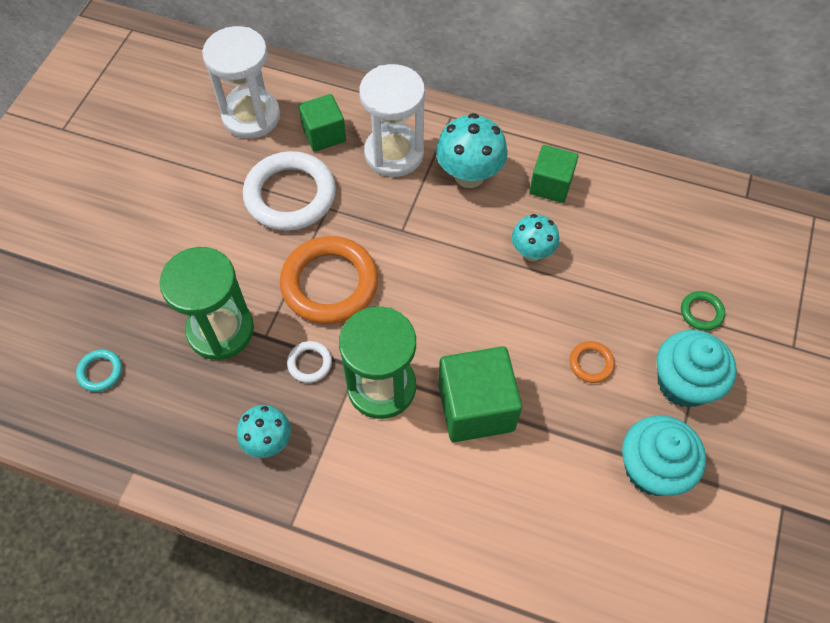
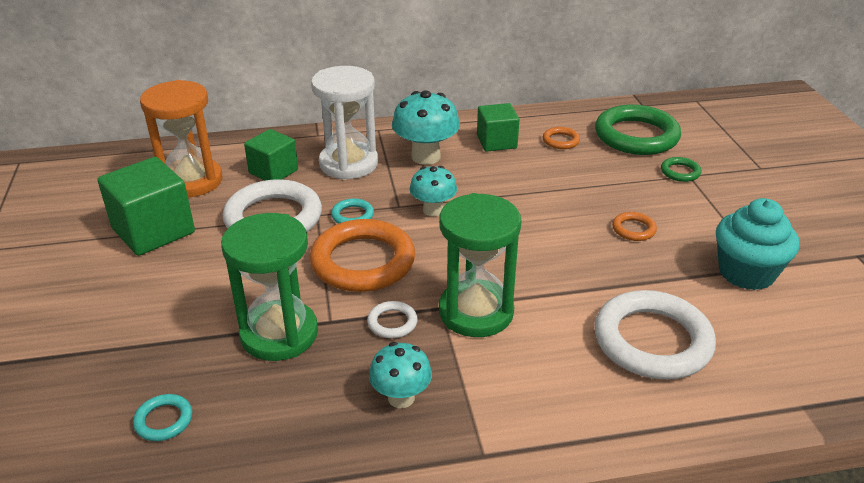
camera: 30 degrees left, 25 degrees down
white hourglass [202,26,280,139] -> orange hourglass [140,80,222,197]
green cube [438,346,522,442] -> green cube moved to [98,157,195,256]
turquoise mushroom [512,214,559,261] -> turquoise mushroom moved to [410,166,457,216]
turquoise cupcake [657,330,737,408] -> none
none -> turquoise ring [331,198,374,224]
none -> orange ring [543,127,580,149]
none -> green ring [595,104,681,155]
none -> white ring [595,290,716,380]

